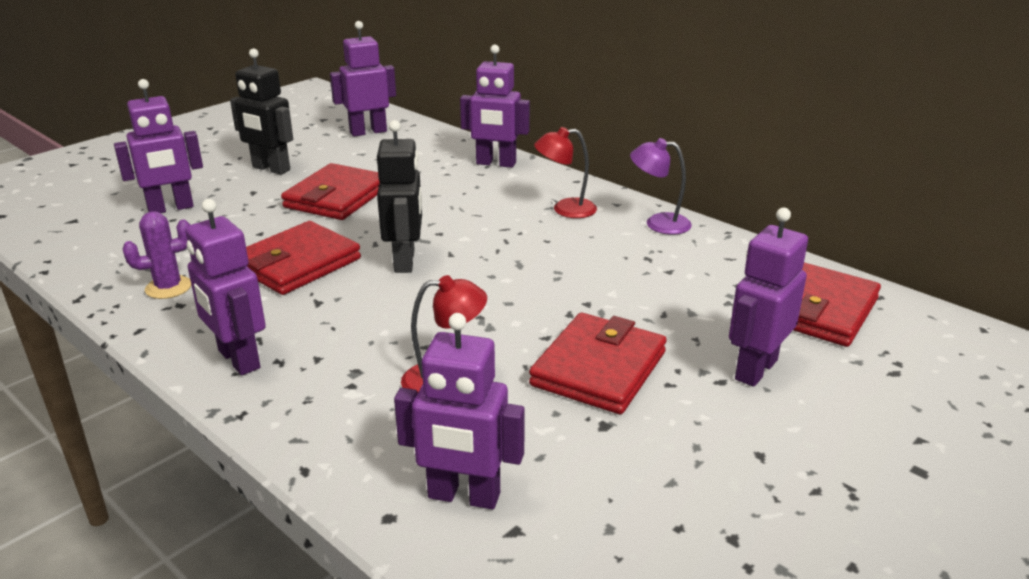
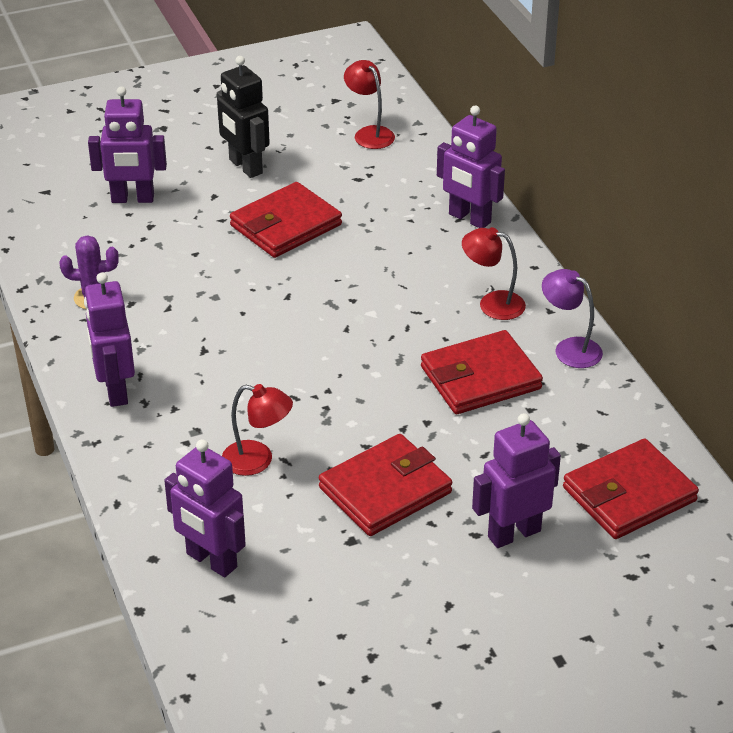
camera: 25 degrees right, 10 degrees up
red wallet [246,221,361,295] -> red wallet moved to [421,330,543,414]
purple robot [330,21,396,137] -> red lamp [344,60,395,149]
black robot [377,120,422,273] -> none

